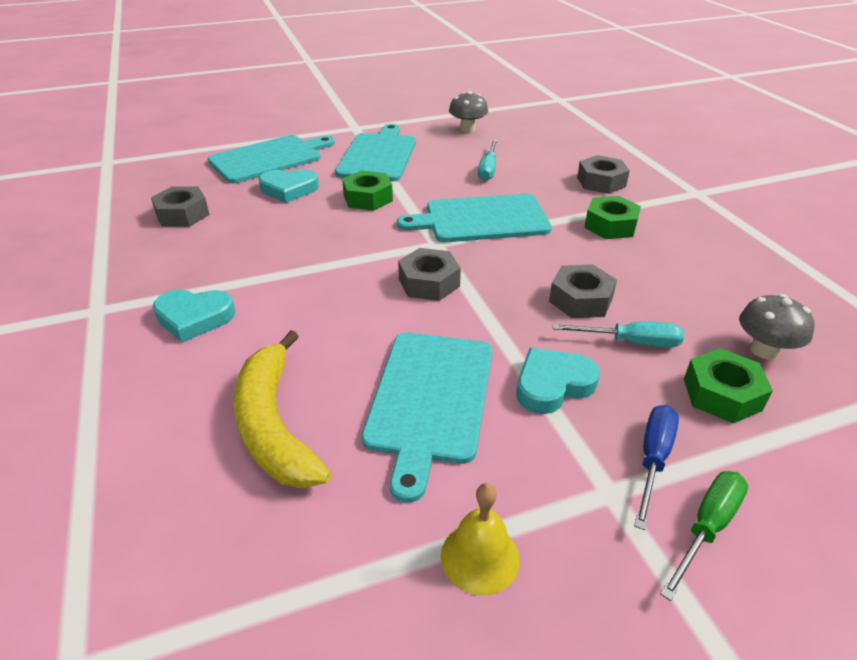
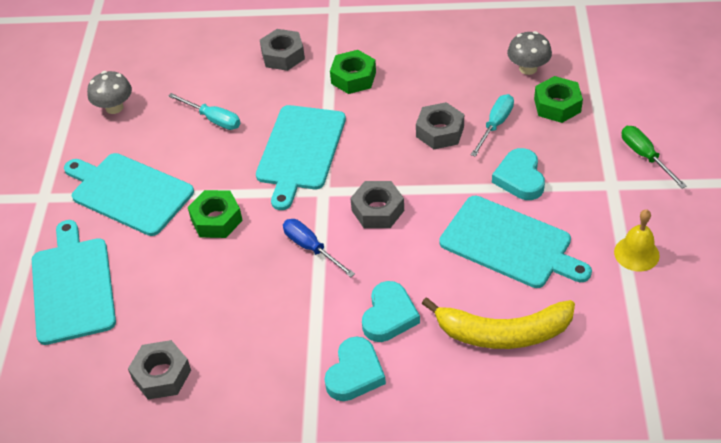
camera: 65 degrees left, 10 degrees up
turquoise heart [259,169,319,203] -> turquoise heart moved to [362,281,420,342]
blue screwdriver [634,405,679,530] -> blue screwdriver moved to [283,219,355,277]

